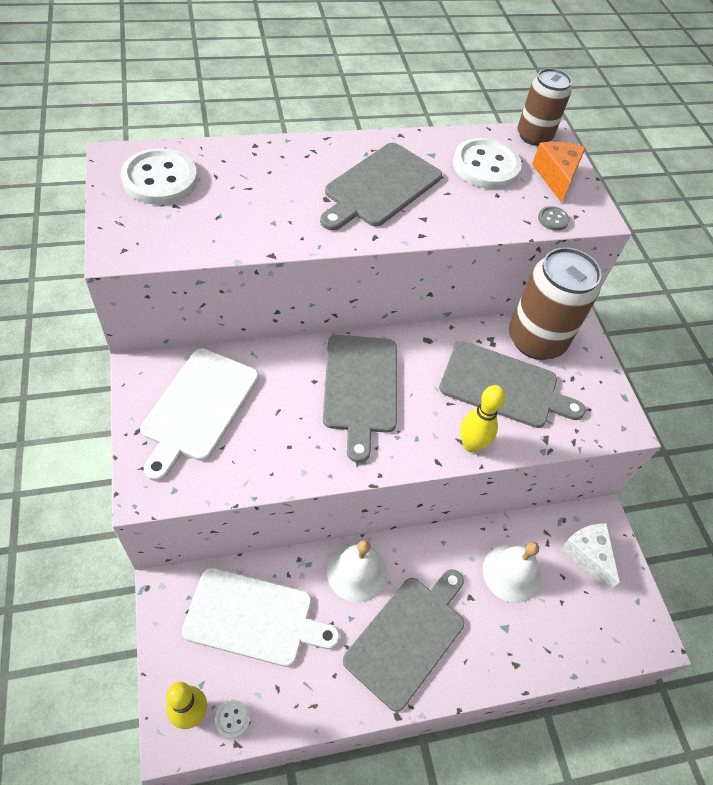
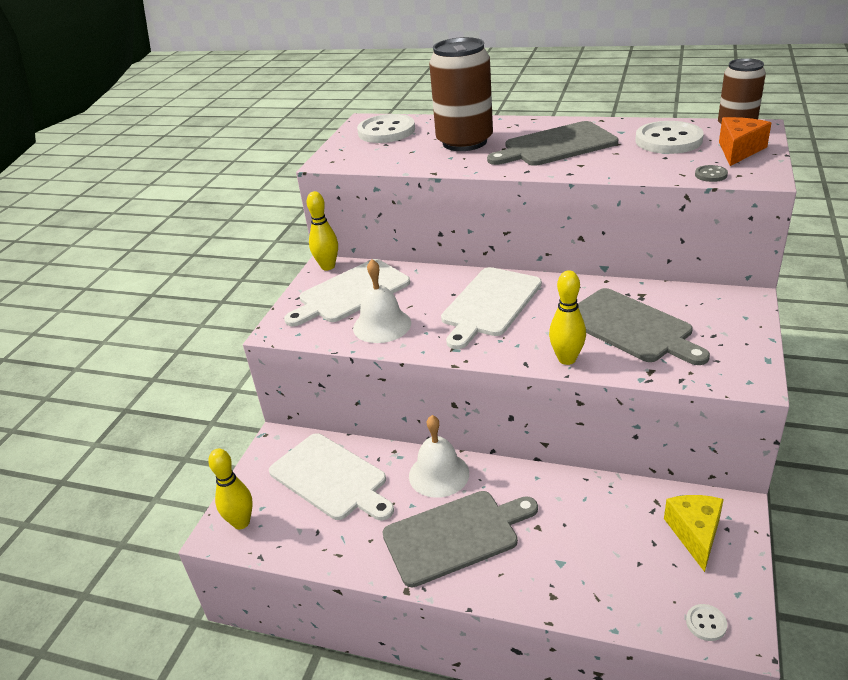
camera: 40 degrees right, 20 degrees down
white button [215,700,250,738] -> white button moved to [686,604,727,641]
grey cutting board [323,335,397,463] -> white cutting board [441,267,542,349]
white bell [483,542,541,603] -> white bell moved to [353,259,411,343]
brown can [509,247,602,360] -> brown can moved to [429,37,493,151]
white cheese [560,523,620,591] -> yellow cheese [664,495,724,572]
none -> yellow bowling pin [307,191,338,270]

